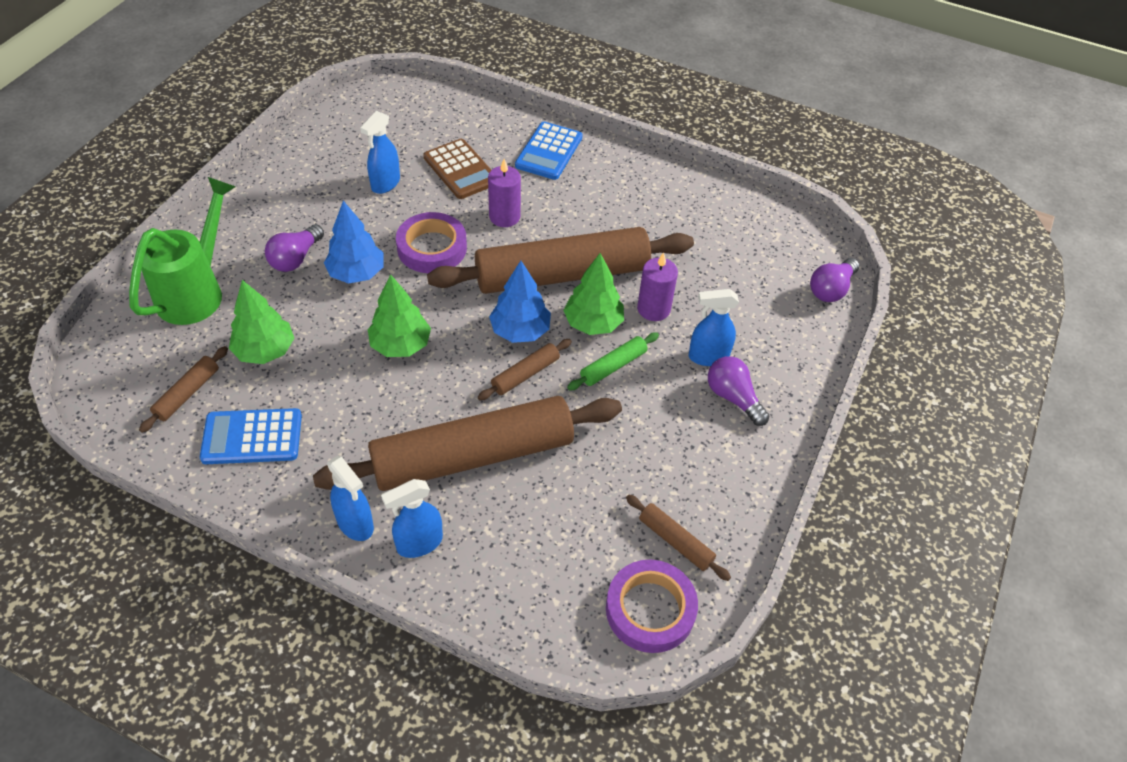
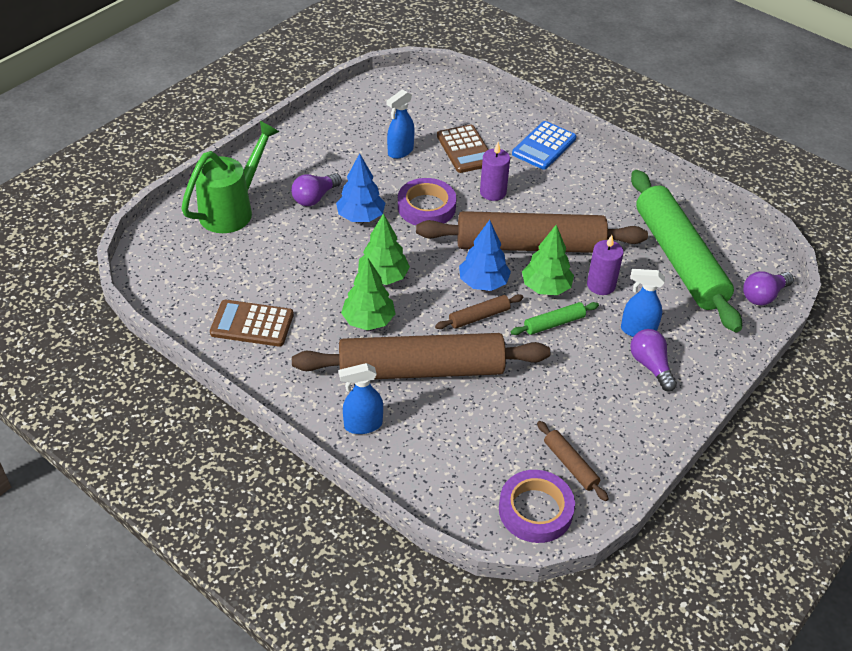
camera: 15 degrees right, 5 degrees down
brown rolling pin [139,346,228,433] -> none
blue calculator [200,408,302,464] -> brown calculator [210,300,294,347]
green tree [229,280,294,364] -> green tree moved to [341,258,395,331]
blue spray bottle [327,455,374,541] -> none
none -> green rolling pin [631,170,742,332]

